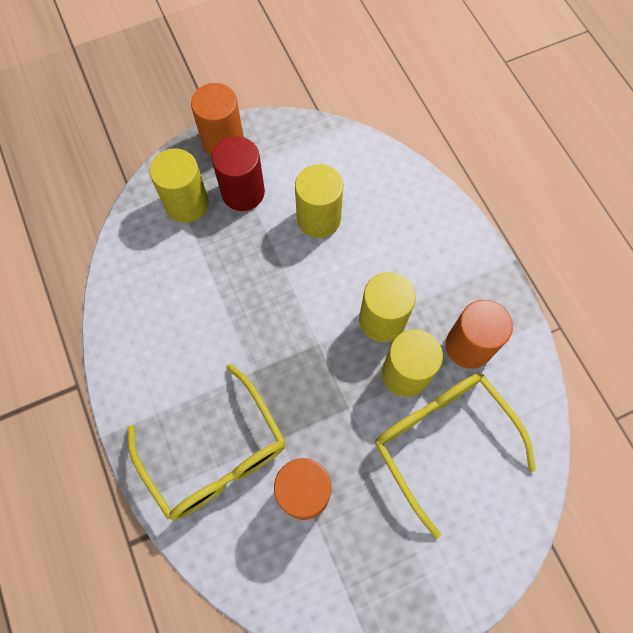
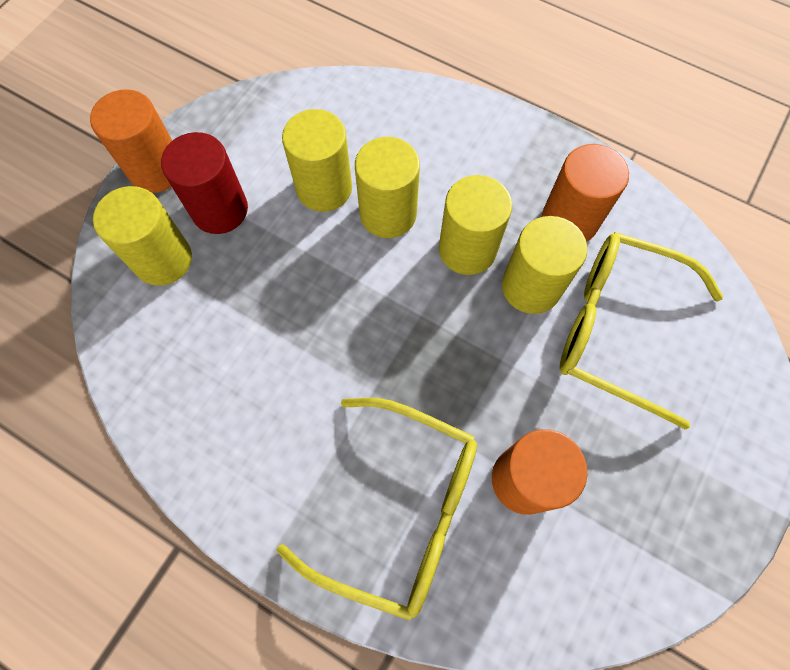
camera: 35 degrees left, 0 degrees up
none -> yellow cylinder [355,137,420,238]

